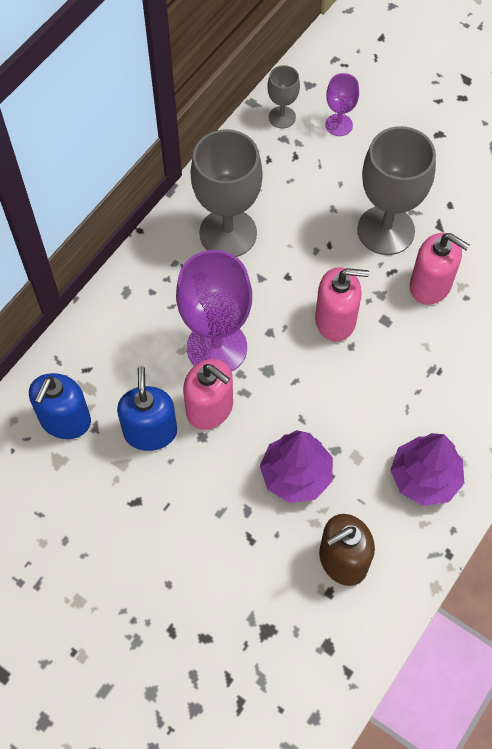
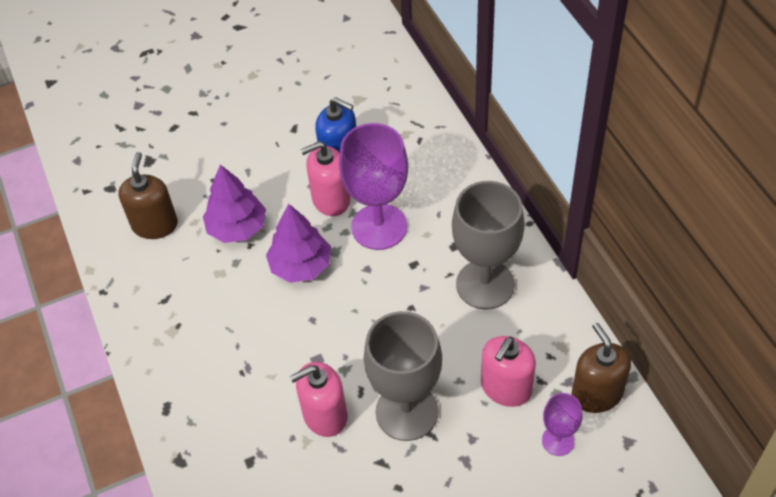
camera: 125 degrees right, 10 degrees down
blue soap dispenser [29,373,91,439] -> none
grey goblet [267,65,300,129] -> brown soap dispenser [571,323,631,413]
pink soap dispenser [315,267,369,342] -> pink soap dispenser moved to [481,336,536,407]
purple tree [391,433,464,506] -> purple tree moved to [266,203,331,283]

